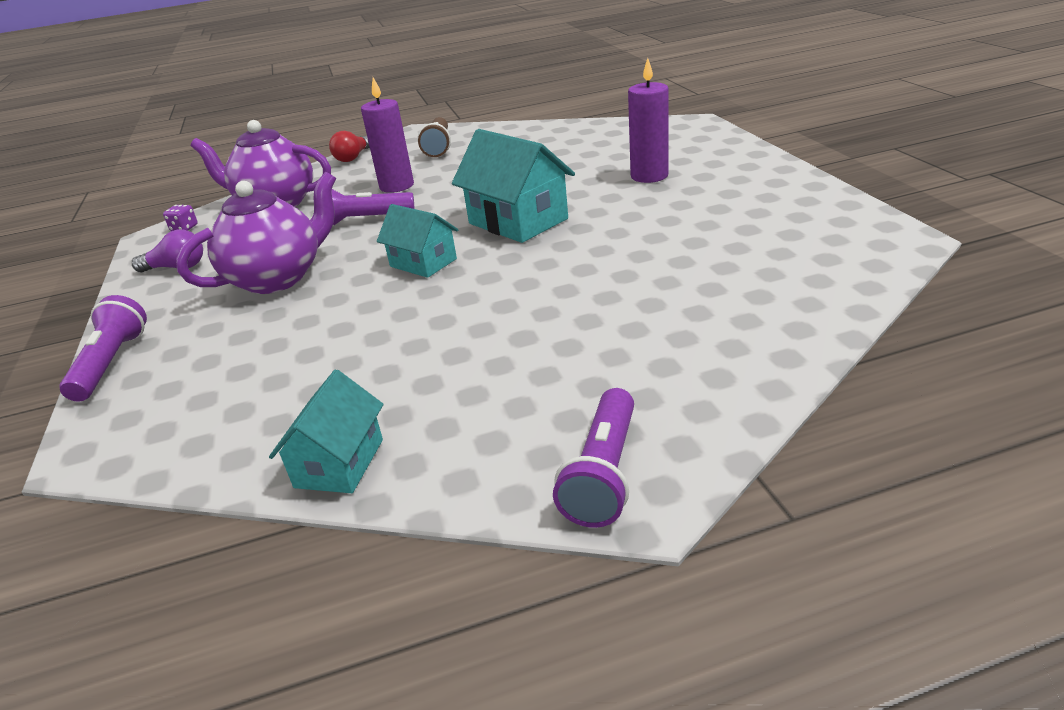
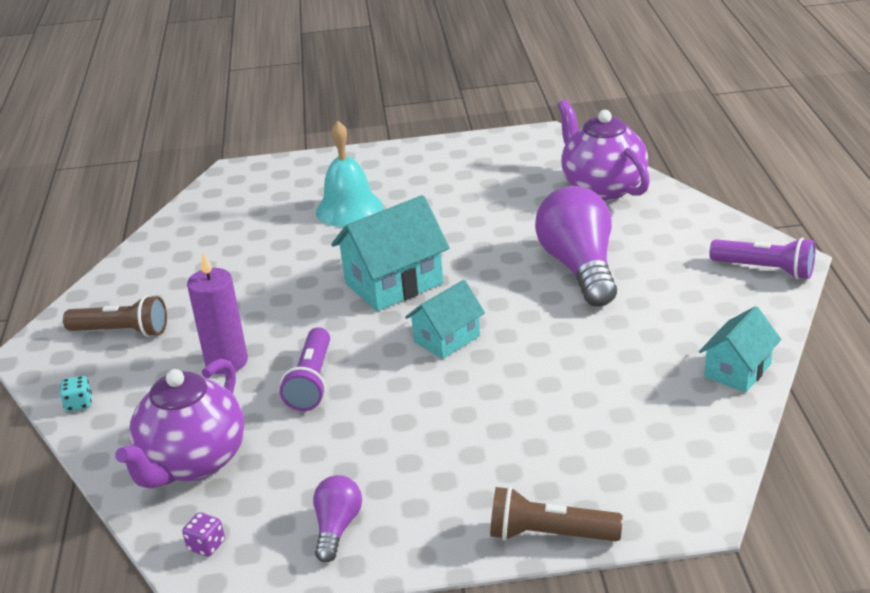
camera: 80 degrees left, 0 degrees up
purple flashlight [59,295,147,402] -> brown flashlight [490,487,623,541]
purple teapot [176,172,336,294] -> purple teapot moved to [558,100,650,201]
turquoise house [269,370,384,493] -> turquoise house turned 75 degrees counterclockwise [699,306,781,393]
red light bulb [329,131,370,162] -> turquoise dice [60,376,92,412]
purple candle [628,58,669,183] -> turquoise bell [316,121,383,227]
none -> purple light bulb [535,186,617,307]

